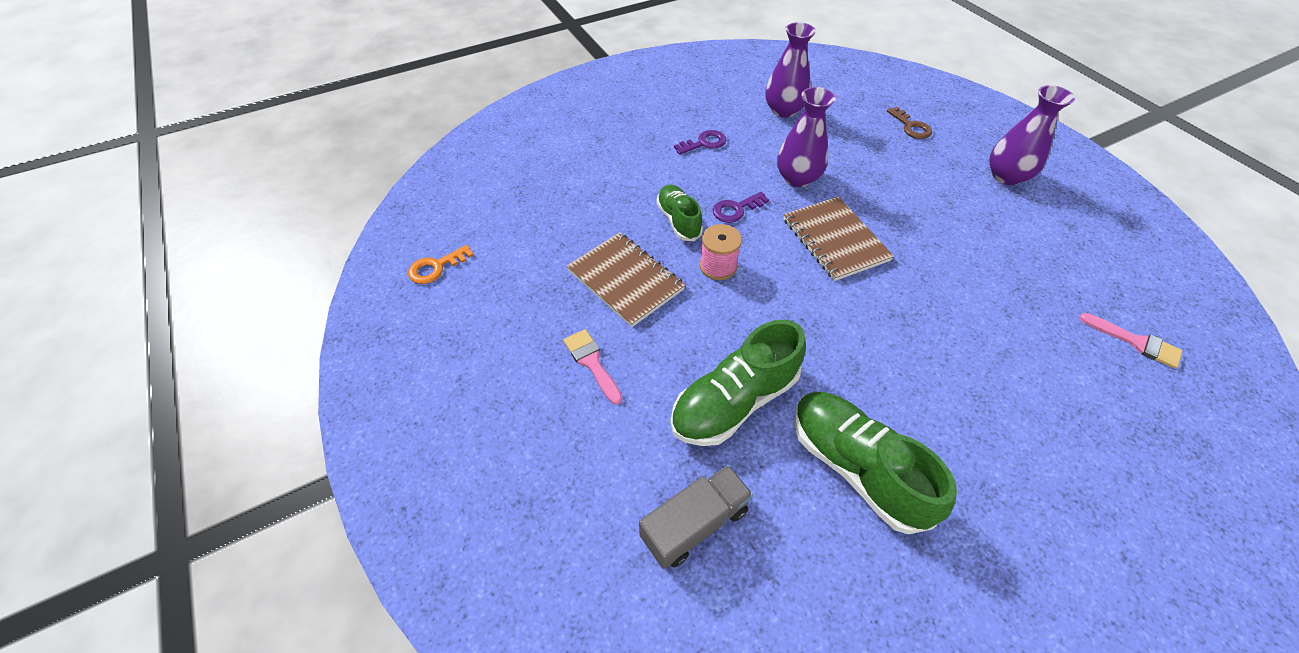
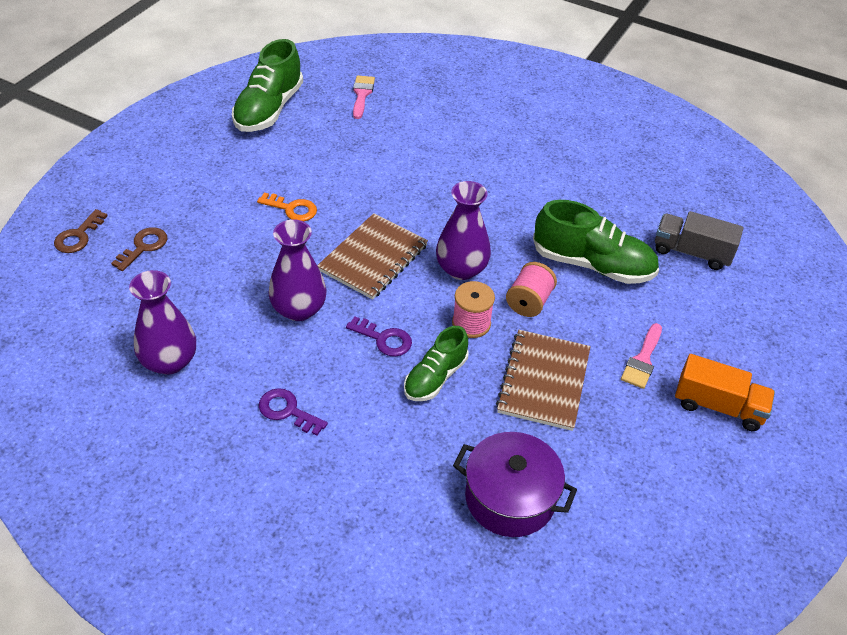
camera: 125 degrees left, 5 degrees down
orange key [408,245,473,284] -> orange key moved to [257,193,317,222]
green shoe [794,392,957,534] -> green shoe moved to [232,39,303,132]
purple vase [989,85,1075,185] -> purple vase moved to [436,181,491,280]
none -> brown key [54,209,108,253]
none -> purple pot [453,432,577,537]
none -> pink spool [506,262,557,317]
none -> orange truck [675,354,775,431]

